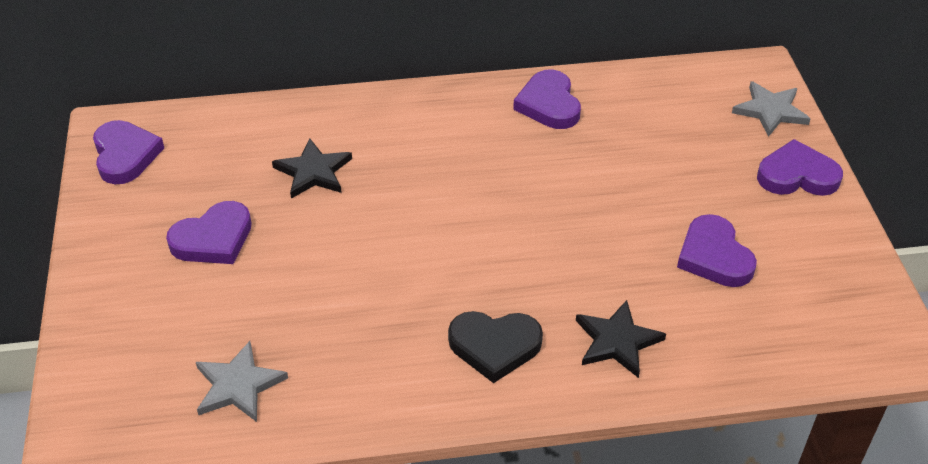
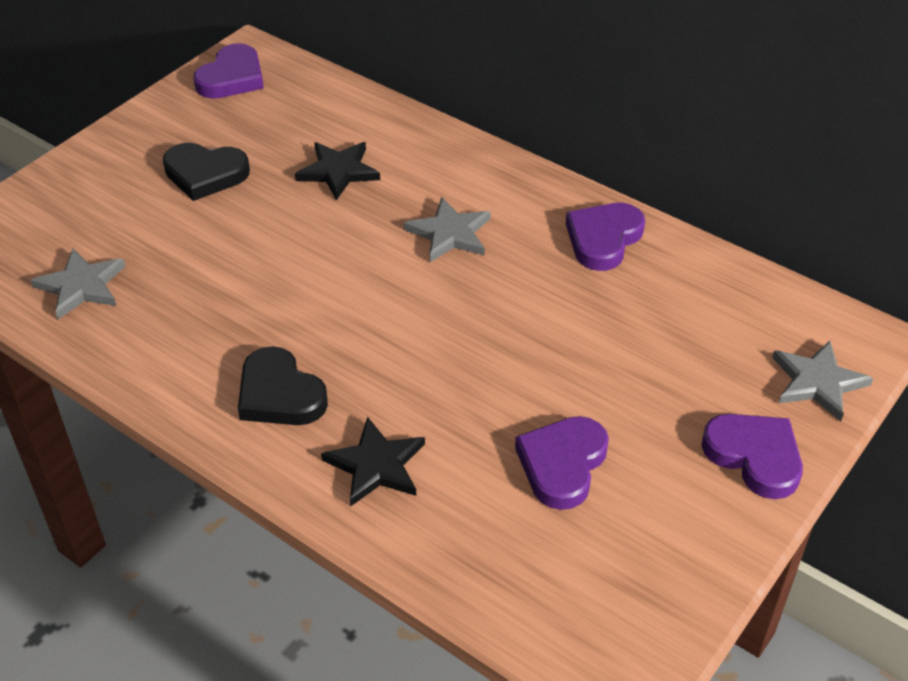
camera: 45 degrees right, 0 degrees up
purple heart [166,201,252,264] -> black heart [163,143,250,201]
none -> grey star [404,197,491,262]

